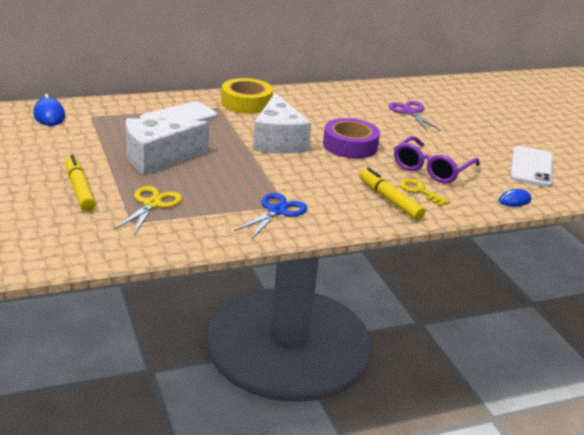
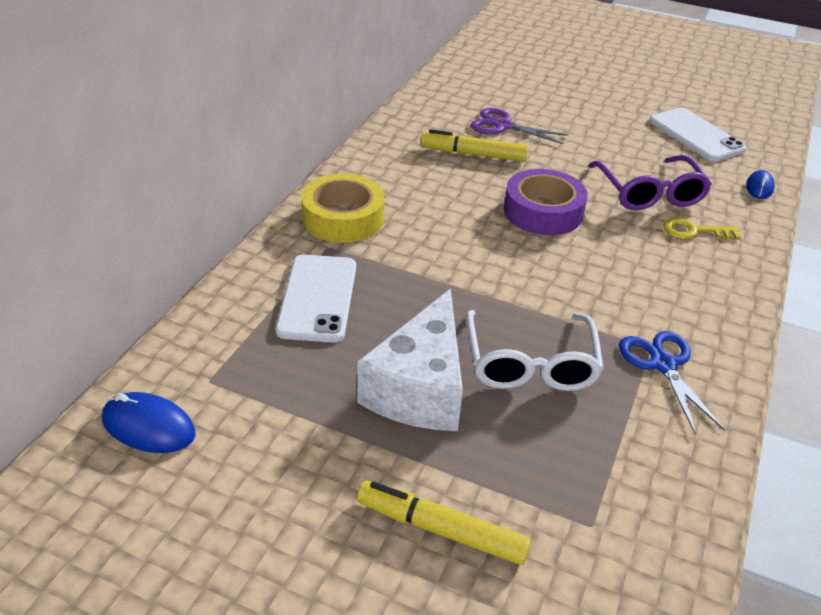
camera: 45 degrees left, 10 degrees up
yellow scissors [114,186,182,235] -> none
white cheese [253,93,311,153] -> none
yellow marker [359,168,425,220] -> yellow marker moved to [421,129,529,162]
none -> white glasses [466,310,604,391]

